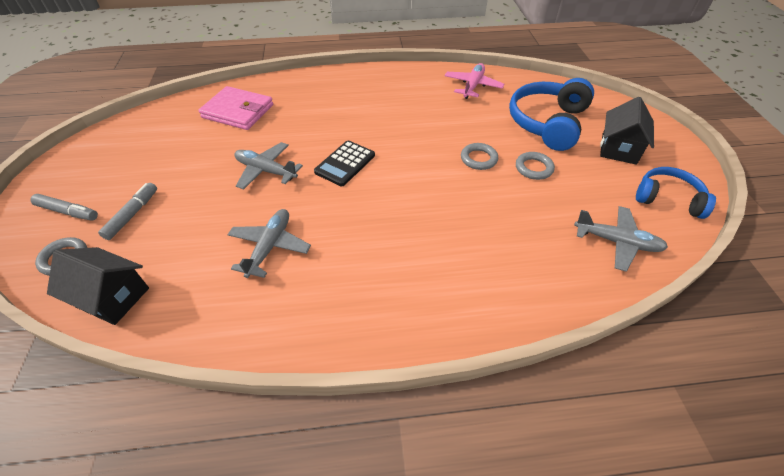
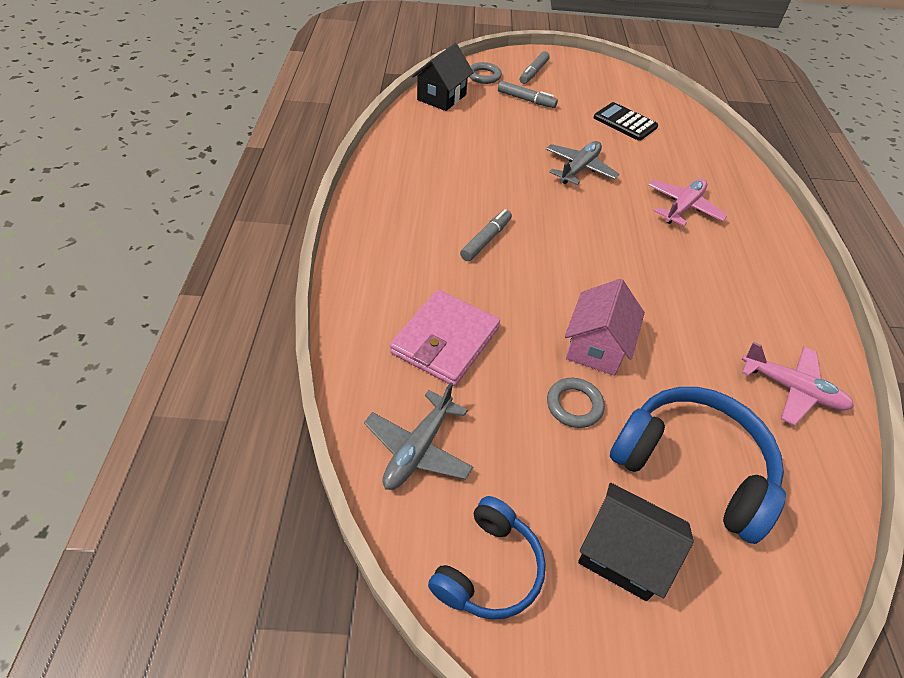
camera: 95 degrees right, 0 degrees up
pink wallet [198,86,273,130] -> pink wallet moved to [390,290,500,386]
grey plane [227,209,311,278] -> none
black calculator [314,140,375,186] -> black calculator moved to [594,102,658,141]
grey ring [461,143,498,170] -> pink house [565,279,645,376]
none -> grey marker [460,209,512,261]
none -> pink plane [648,179,728,226]

